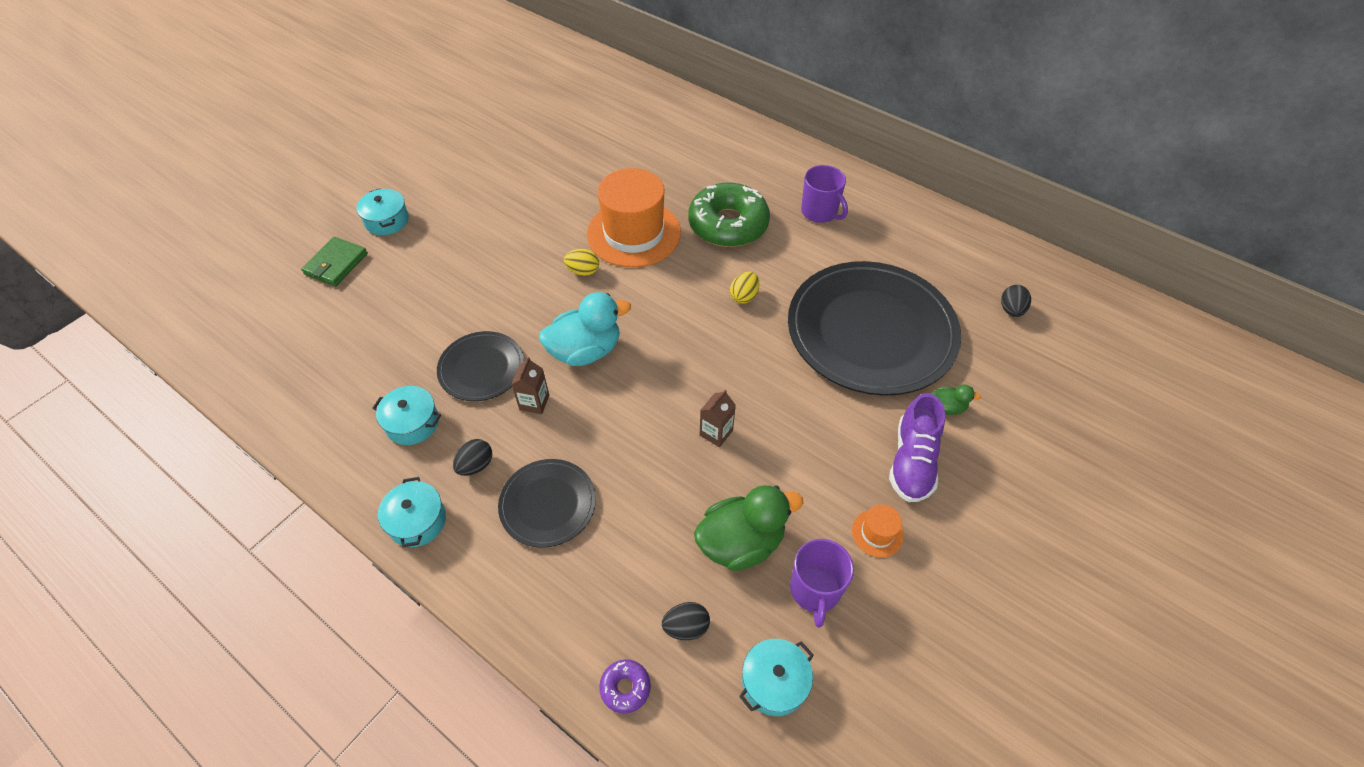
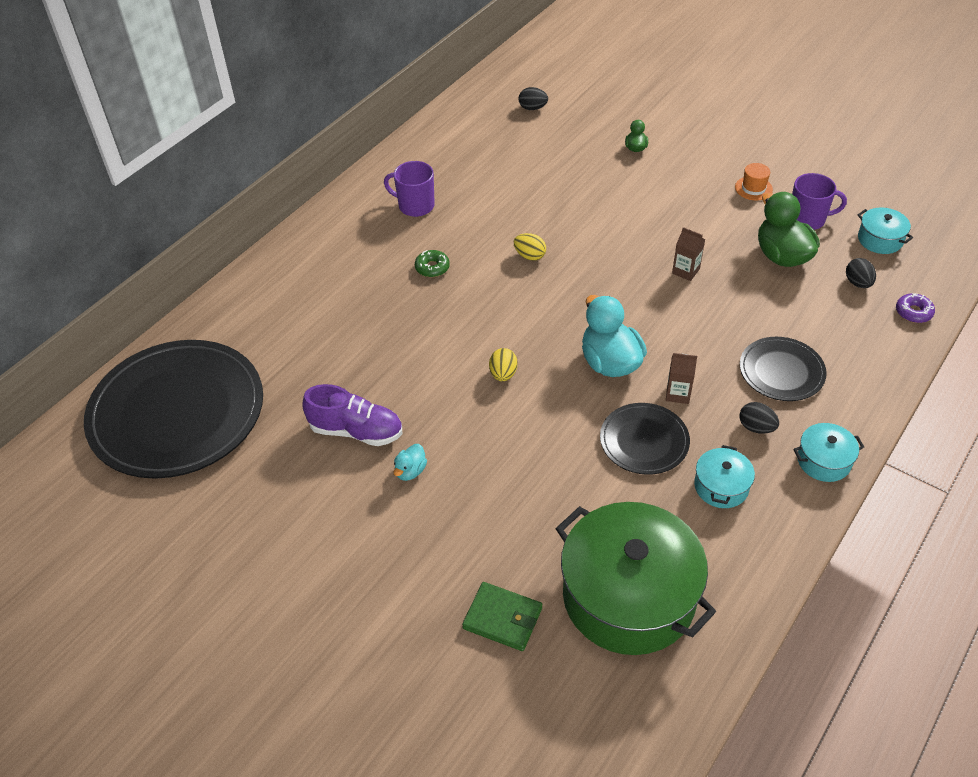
camera: 90 degrees left, 5 degrees down
turquoise pot [356,188,409,235] -> none
orange hat [587,168,681,267] -> none
green donut [688,183,770,247] -> green donut [415,250,450,277], size x0.42
black plate [788,261,961,396] -> black plate moved to [84,340,263,479]
purple mug [801,165,848,223] -> purple mug turned 120 degrees counterclockwise [384,161,435,217]
purple shoe [889,393,945,502] -> purple shoe moved to [302,384,402,446]
none -> turquoise duck [393,444,427,481]
none -> green pot [555,502,716,655]

